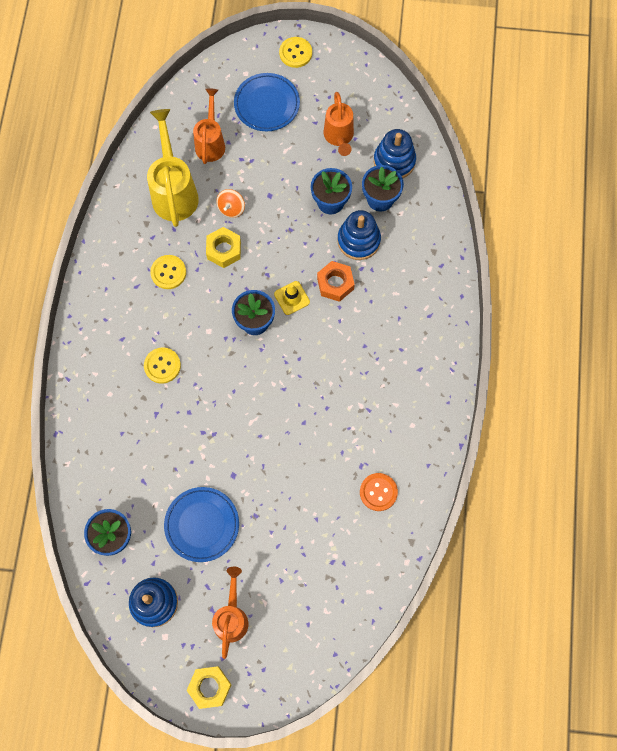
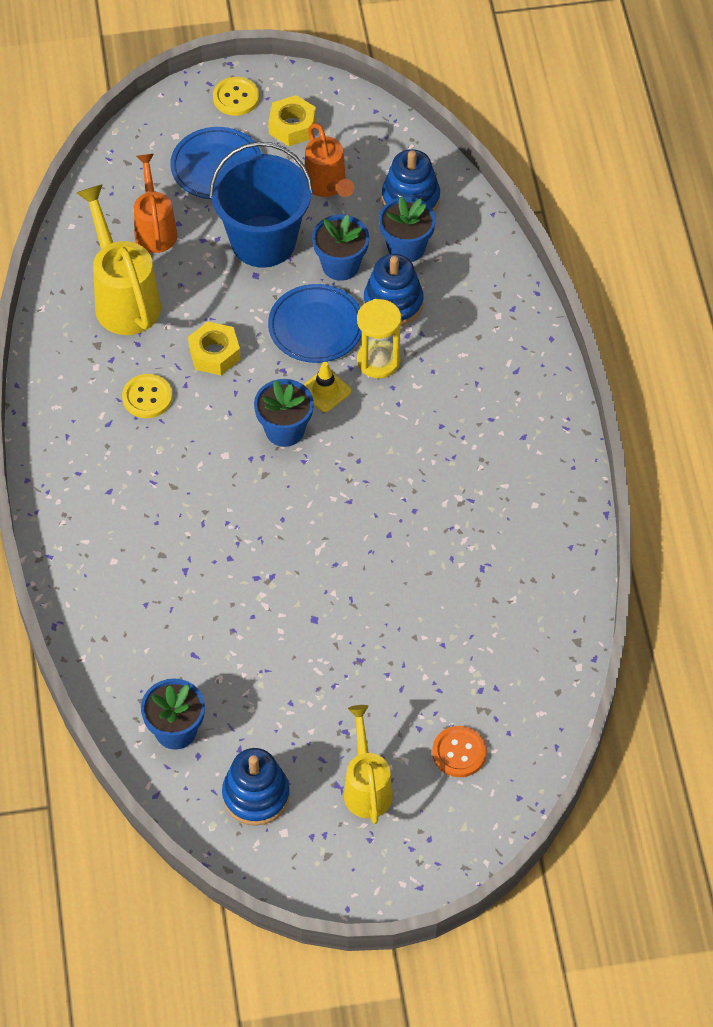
camera: 15 degrees left, 15 degrees down
yellow button [144,348,181,384] -> none
blue plate [164,487,239,562] -> blue plate moved to [268,284,362,363]
yellow nut [187,666,232,709] -> yellow nut moved to [268,95,316,146]
orange watering can [212,567,248,659] -> yellow watering can [344,705,393,824]
orange spinning top [216,189,245,218] -> none
orange nut [317,261,355,302] -> yellow hourglass [357,299,401,378]
orange button [360,473,398,511] -> orange button moved to [432,726,487,777]
none -> blue bucket [209,142,313,268]

